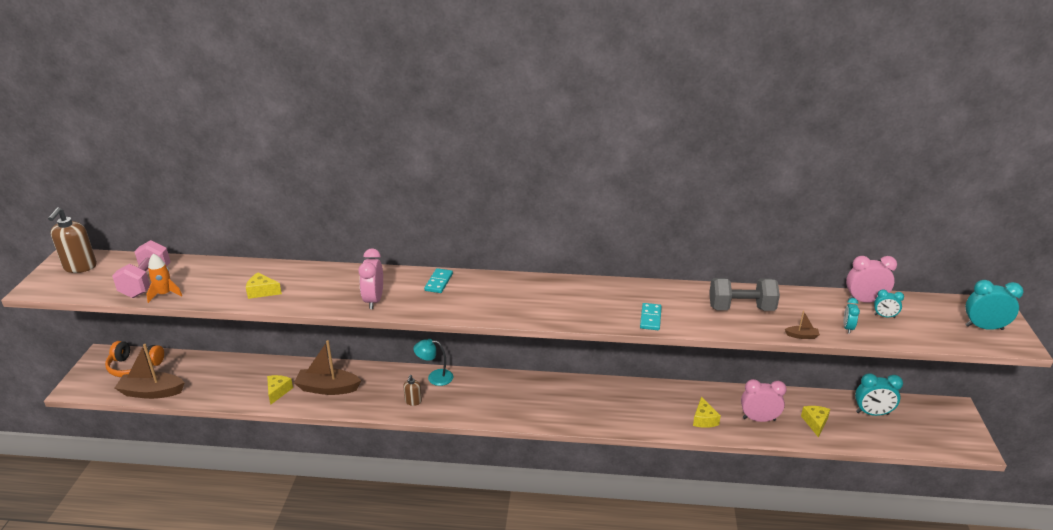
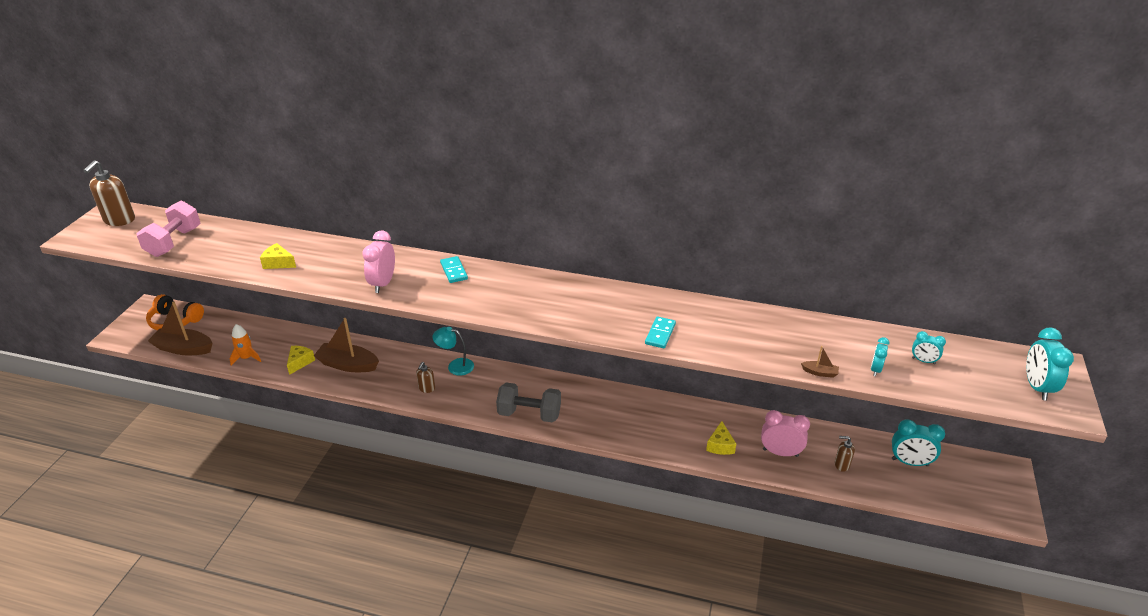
camera: 10 degrees right, 5 degrees up
orange rocket [147,254,182,303] -> orange rocket moved to [230,324,261,365]
turquoise domino [424,268,453,293] -> turquoise domino turned 45 degrees counterclockwise [440,256,468,283]
grey dumbbell [709,278,780,311] -> grey dumbbell moved to [496,382,561,423]
yellow cheese [801,406,830,437] -> brown soap dispenser [835,436,855,472]
pink clock [846,256,897,303] -> none
turquoise clock [965,280,1024,330] -> turquoise clock turned 105 degrees counterclockwise [1026,327,1074,400]

